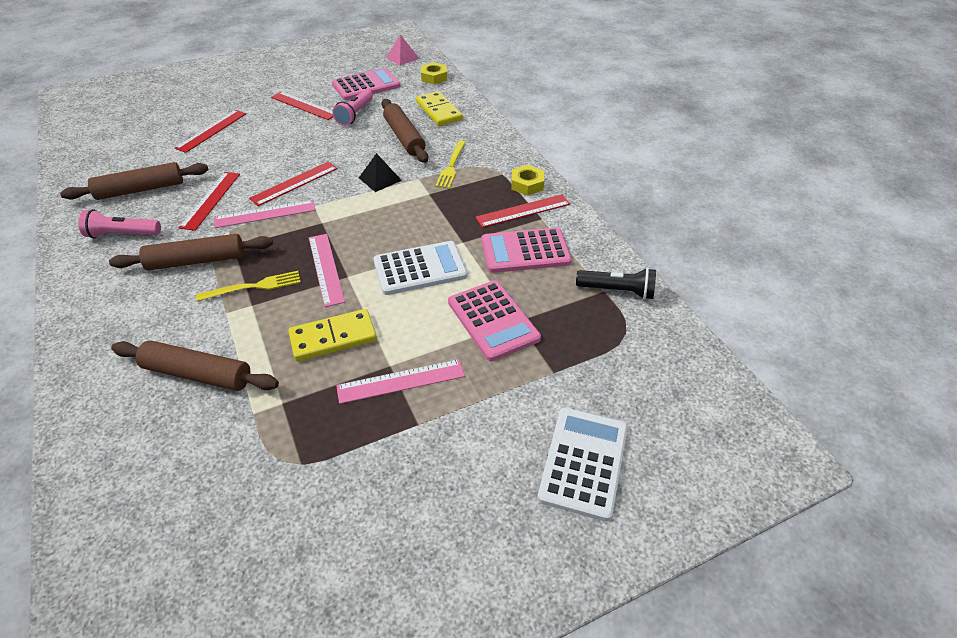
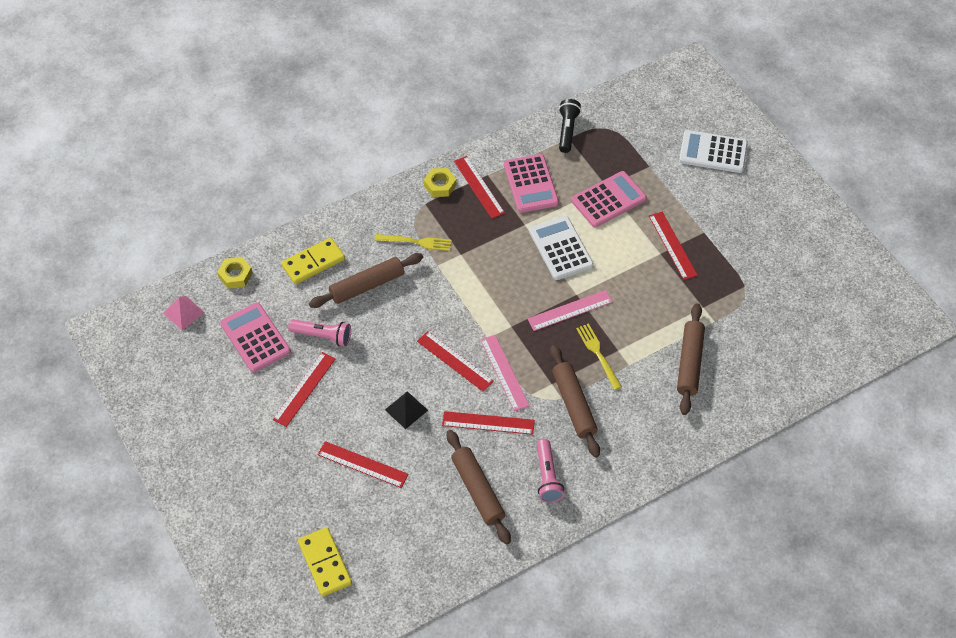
camera: 95 degrees left, 10 degrees up
yellow domino [288,309,377,361] -> yellow domino moved to [298,527,352,597]
pink ruler [336,359,465,404] -> red ruler [649,212,698,280]
black pyramid [359,153,402,192] -> black pyramid moved to [385,391,428,429]

